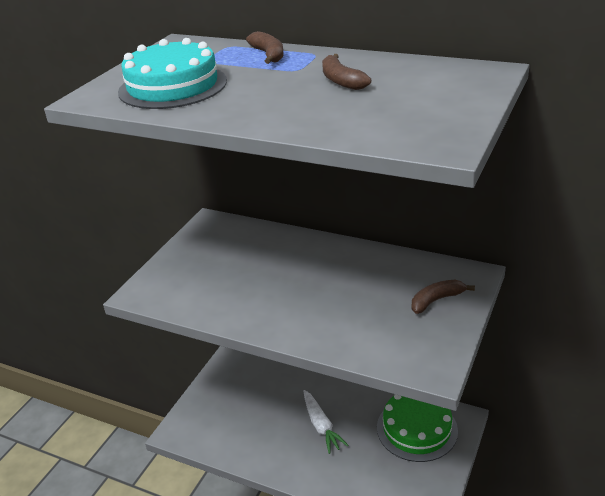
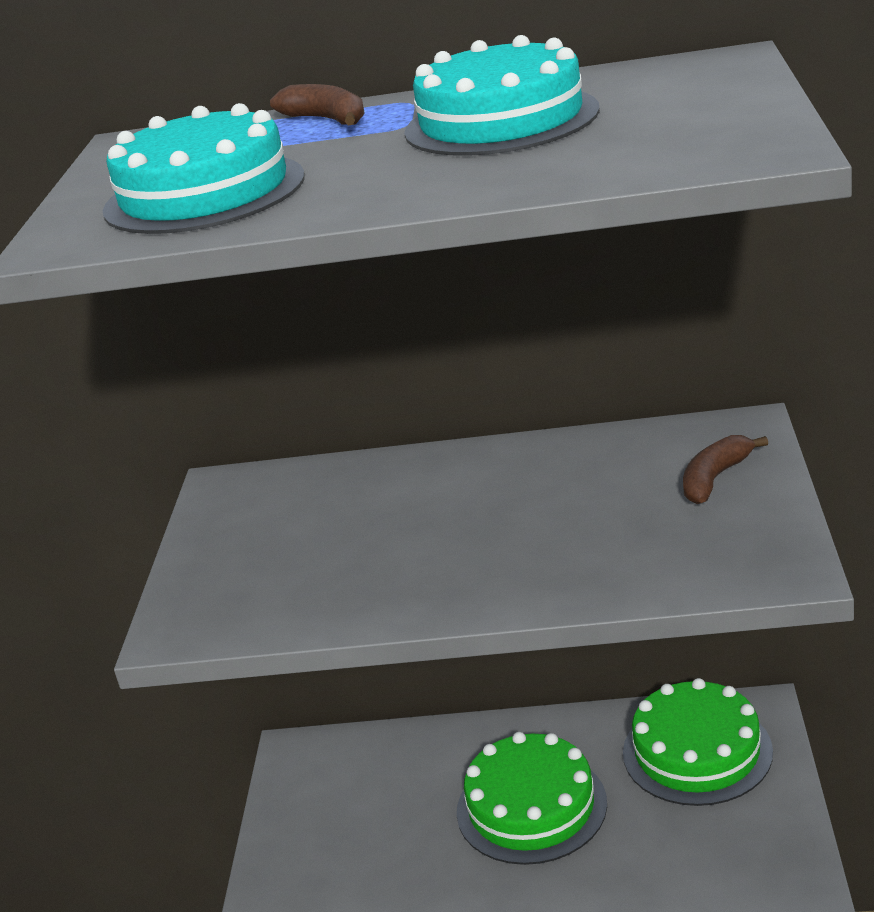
camera: 20 degrees left, 5 degrees down
white carrot [304,390,349,454] -> green cake [457,732,607,865]
brown banana [322,54,371,90] -> turquoise cake [404,35,600,156]

